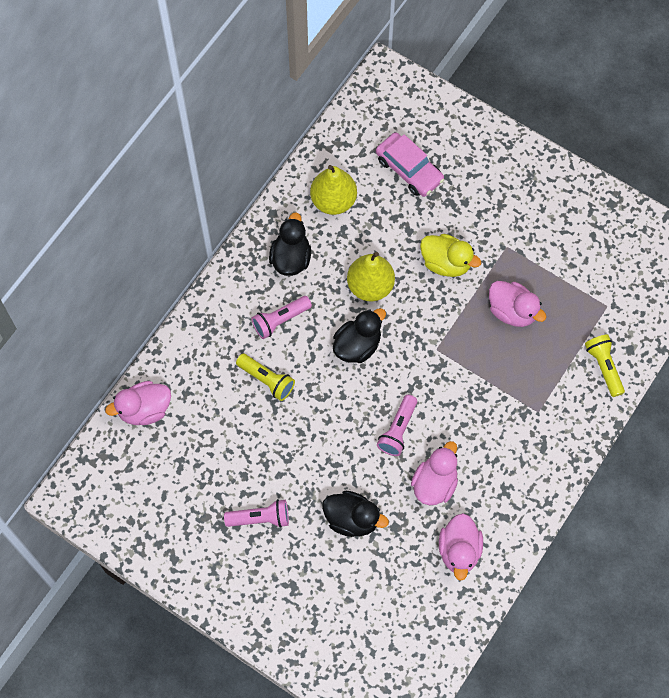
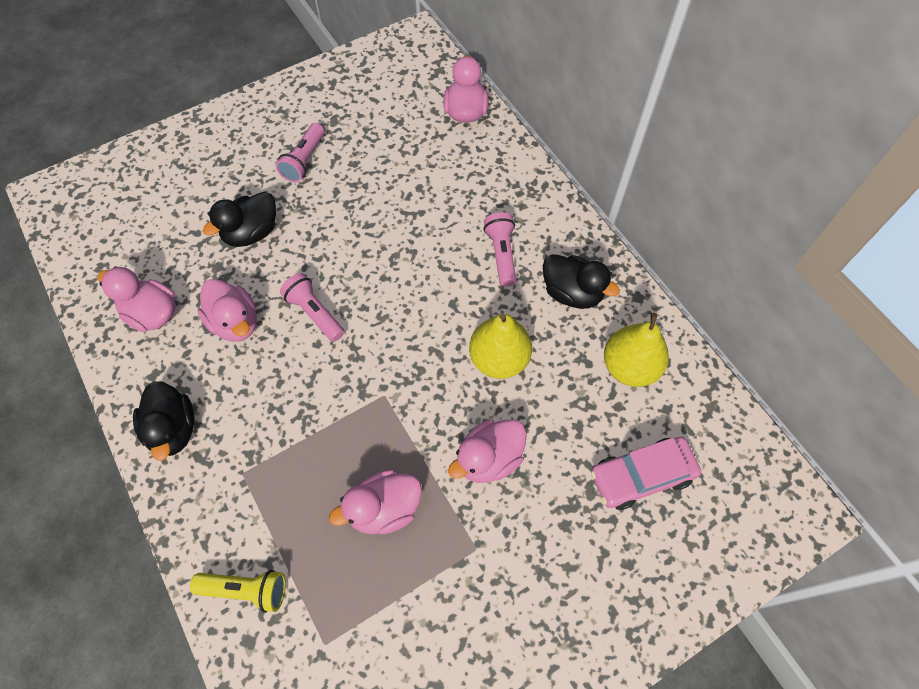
camera: 115 degrees right, 5 degrees down
yellow flashlight [236,354,295,401] -> none
black duck [333,308,386,363] -> black duck moved to [133,381,195,461]
yellow duck [420,234,481,277] -> pink duck [448,419,527,483]

